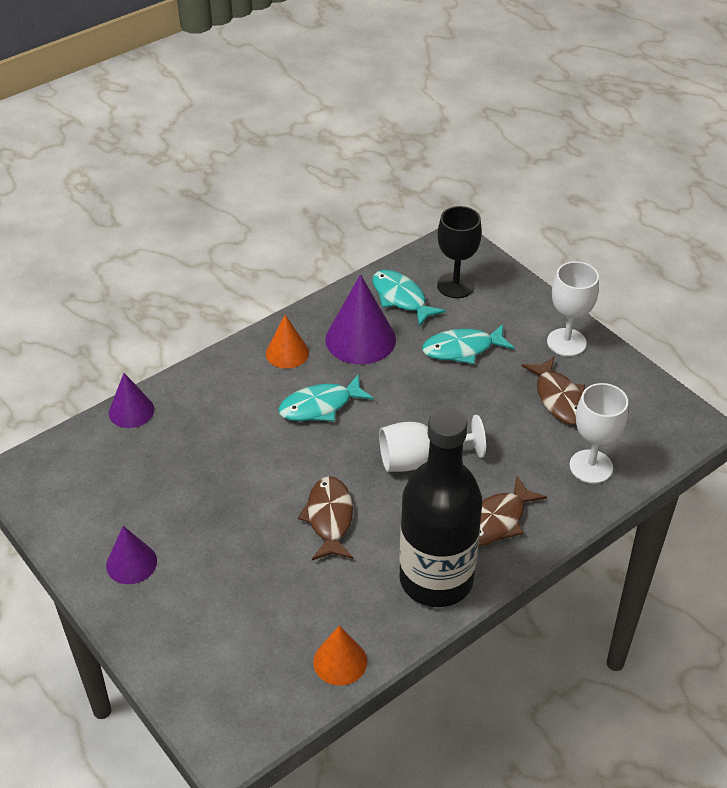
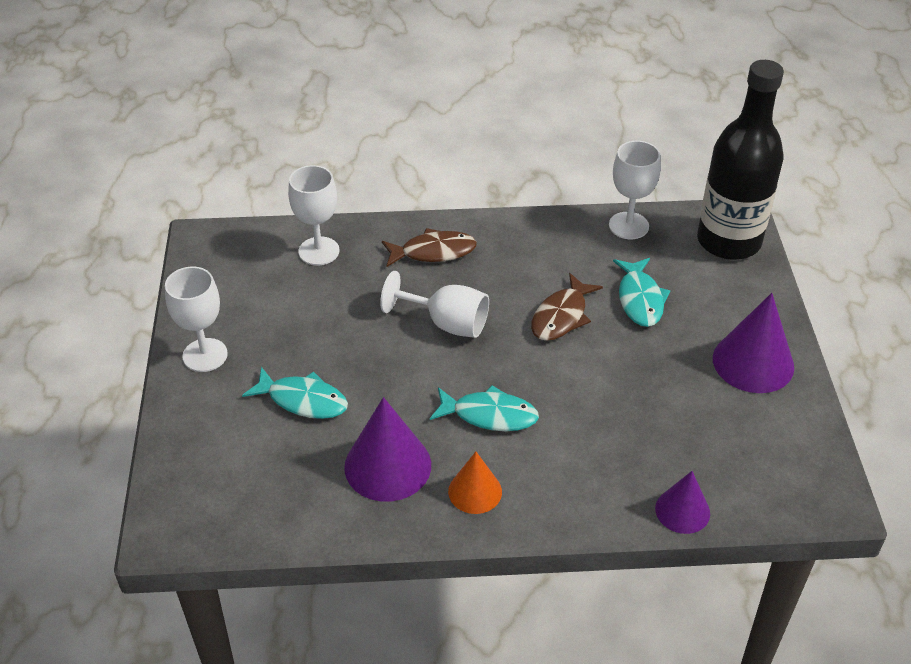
camera: 145 degrees left, 0 degrees up
purple cone [106,526,157,584] -> purple cone [713,293,794,393], size x1.65
orange cone [313,625,367,686] -> white goblet [609,141,661,239]
turquoise fish [372,270,446,327] -> turquoise fish moved to [613,258,671,327]
black bottle [400,408,482,607] -> black bottle moved to [697,60,784,260]
black goblet [437,206,482,298] -> none
brown fish [522,357,585,425] -> none

